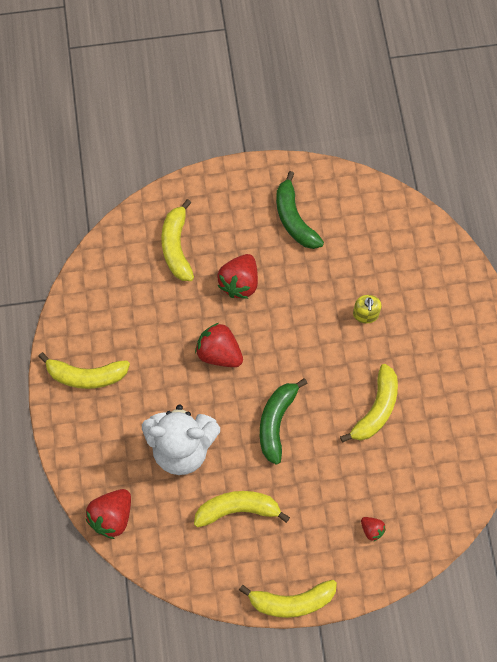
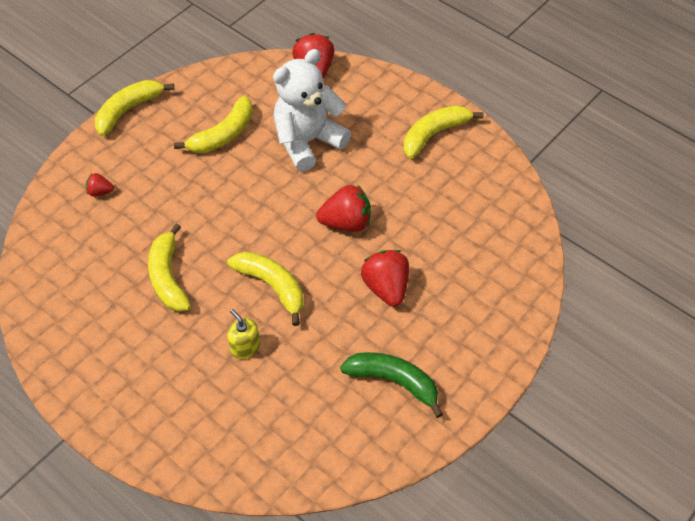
camera: 140 degrees right, 15 degrees down
yellow banana [161,199,194,281] -> yellow banana moved to [227,252,304,326]
green banana [260,378,308,465] -> none

